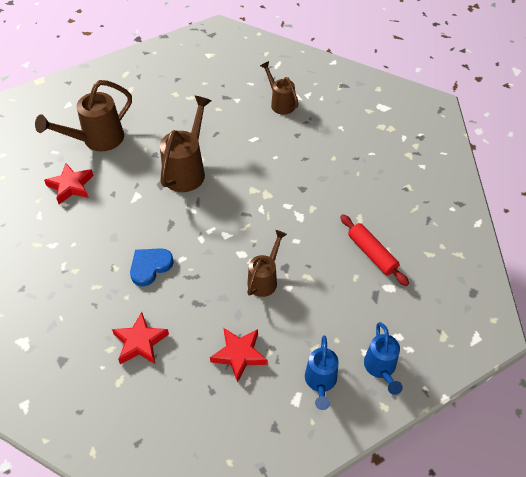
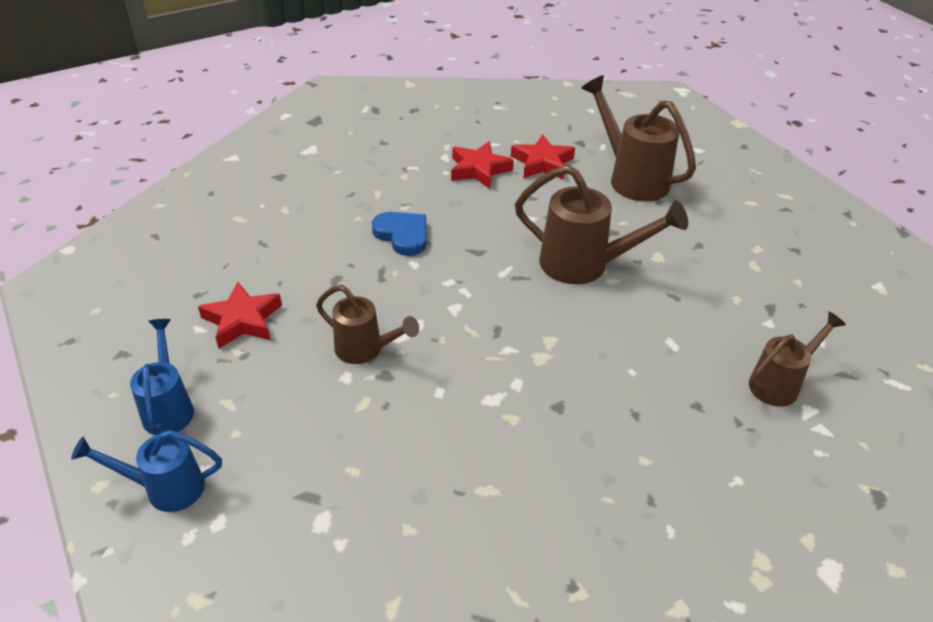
camera: 90 degrees right, 10 degrees down
red star [112,312,169,364] -> red star moved to [451,141,514,189]
blue watering can [305,335,339,410] -> blue watering can turned 75 degrees clockwise [130,319,194,435]
red rolling pin [340,214,409,286] -> none

